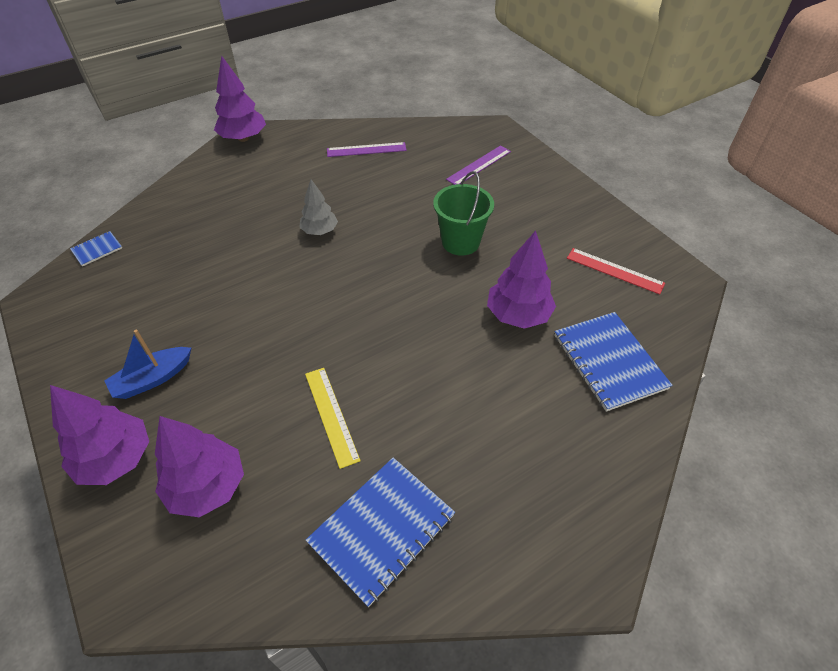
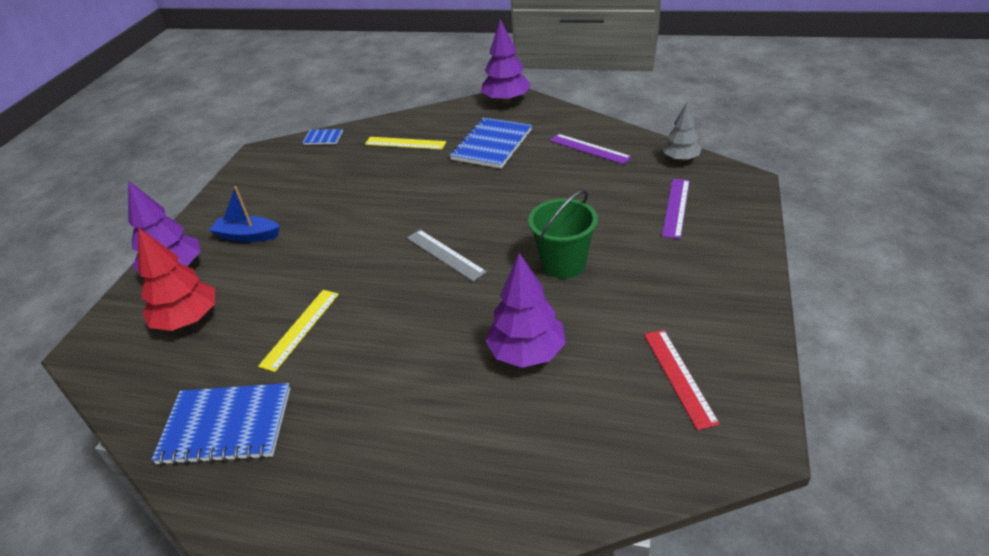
camera: 50 degrees right, 10 degrees down
purple tree [155,416,244,517] -> red tree [138,227,215,331]
grey tree [299,179,338,235] -> grey tree moved to [663,103,702,162]
purple ruler [446,145,511,185] -> purple ruler turned 75 degrees counterclockwise [662,179,690,239]
blue notebook [554,312,672,412] -> blue notebook moved to [450,118,532,168]
none -> yellow ruler [365,137,446,150]
none -> grey ruler [407,230,487,281]

